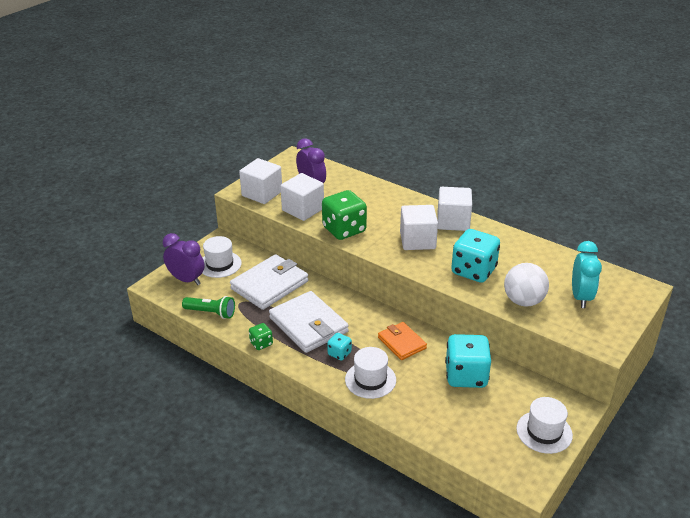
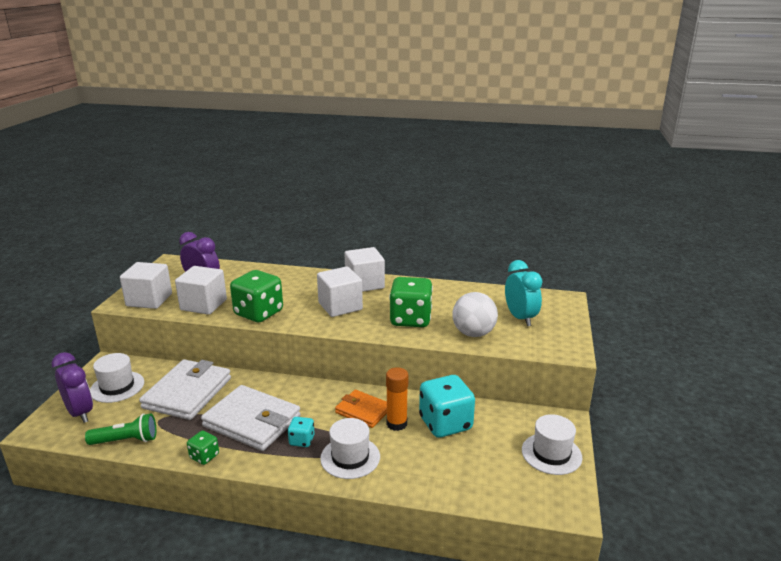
camera: 25 degrees left, 10 degrees down
purple clock [163,233,204,285] -> purple clock turned 45 degrees clockwise [51,352,93,423]
turquoise dice [451,229,500,283] -> green dice [389,277,433,327]
none -> orange glue stick [386,367,408,431]

